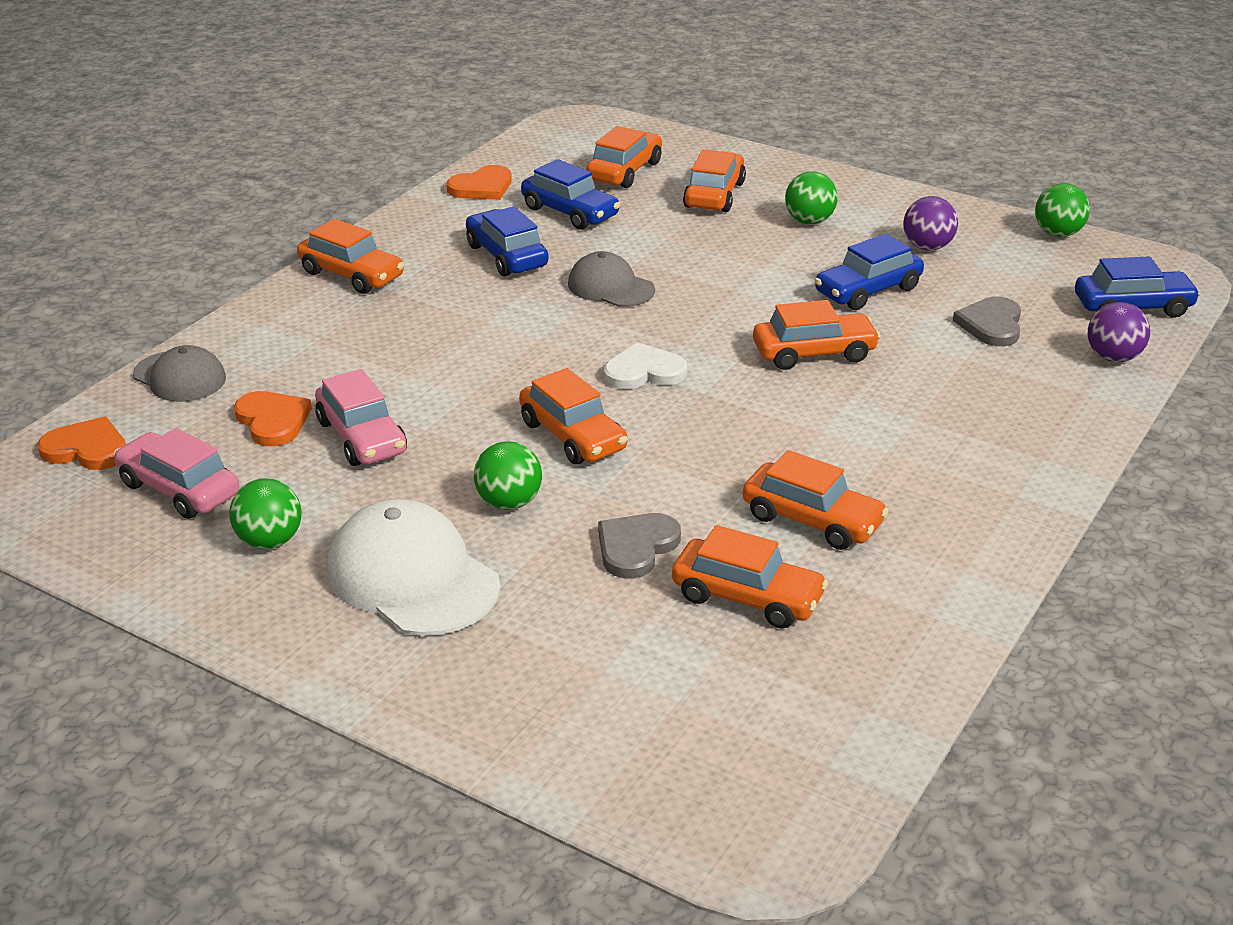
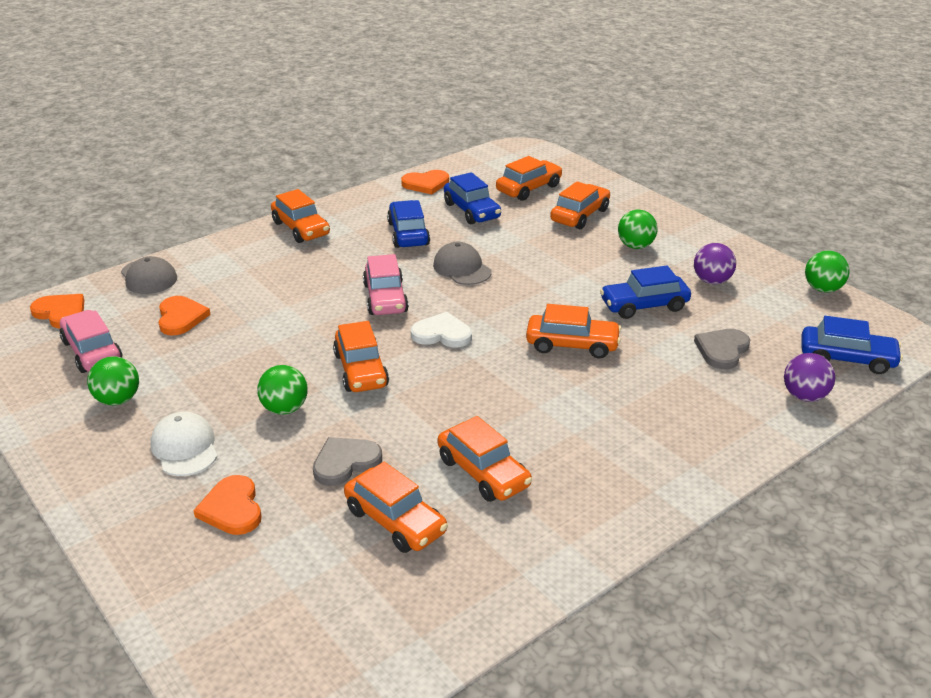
camera: 20 degrees right, 0 degrees up
pink car [315,369,407,466] -> pink car moved to [363,254,409,315]
white cap [327,499,500,636] -> white cap [150,412,218,476], size x0.62
none -> orange heart [193,475,261,535]

